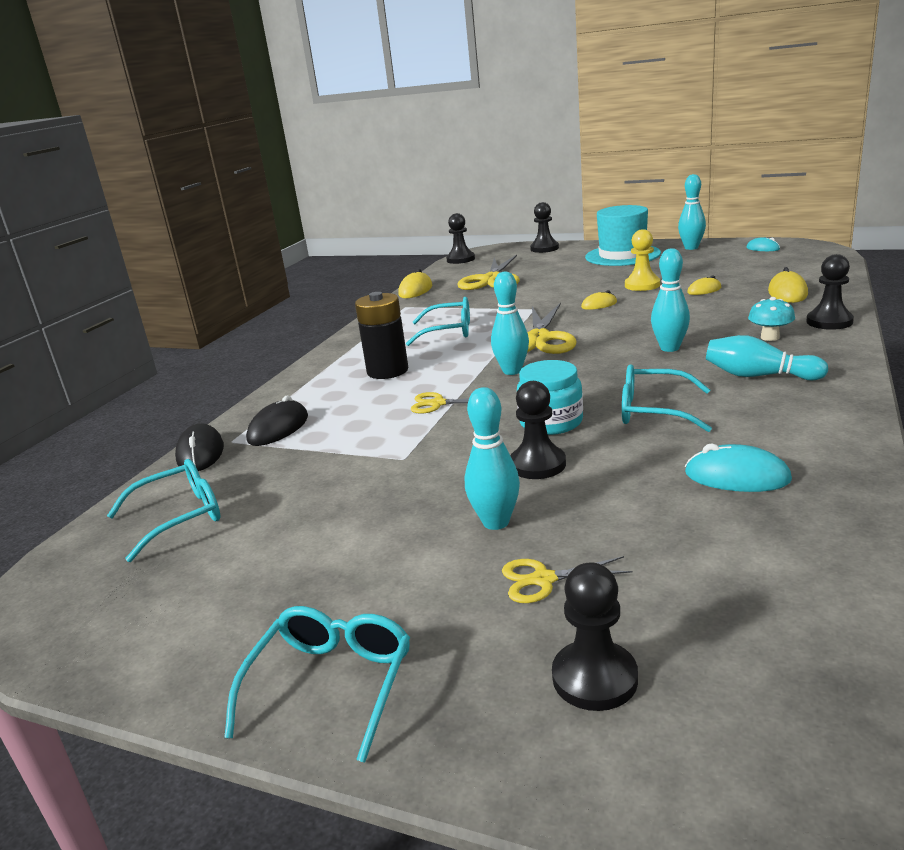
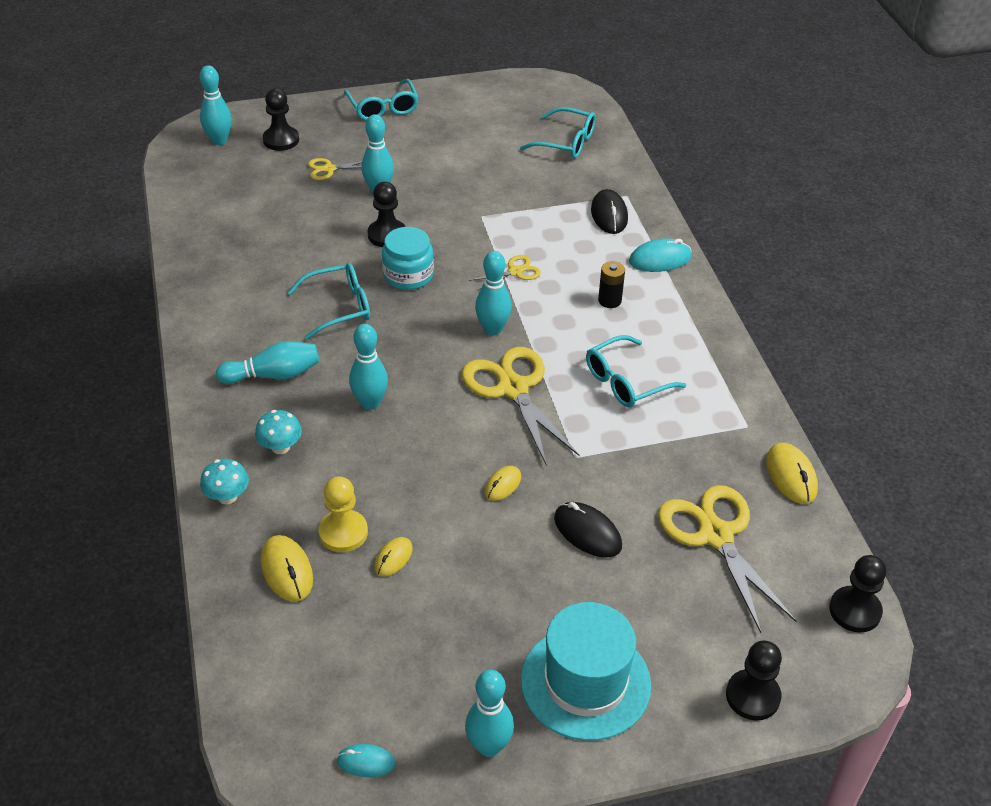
camera: 140 degrees right, 20 degrees up
turquoise glasses [107,459,221,562] -> turquoise glasses turned 90 degrees counterclockwise [520,107,596,159]
black mouse [175,424,224,471] -> black mouse moved to [554,502,622,558]
black battery [355,292,408,379] -> black battery [598,261,625,308], size x0.57
yellow scissors [502,556,632,603] -> yellow scissors turned 150 degrees counterclockwise [308,158,362,180]
yellow pawn [625,229,660,291] -> yellow pawn moved to [318,476,368,552]
turquoise mouse [685,444,792,492] -> turquoise mouse moved to [629,239,692,272]
black pawn [806,254,854,330] -> turquoise mushroom [200,459,249,505]
none -> turquoise bowling pin [199,65,232,145]

